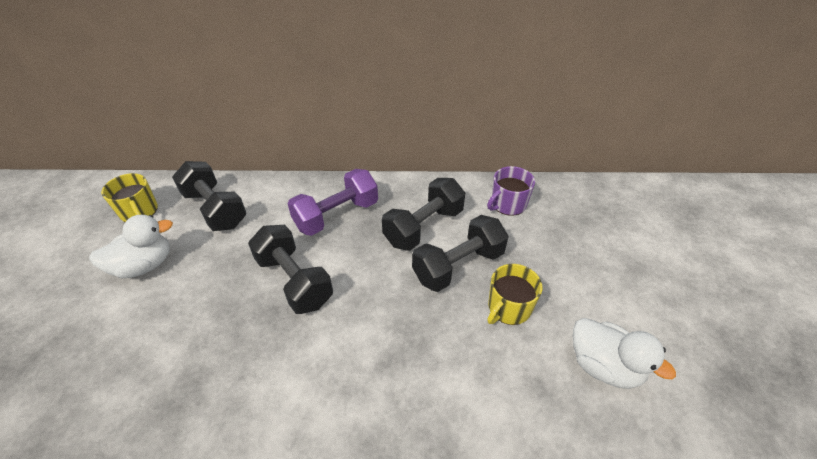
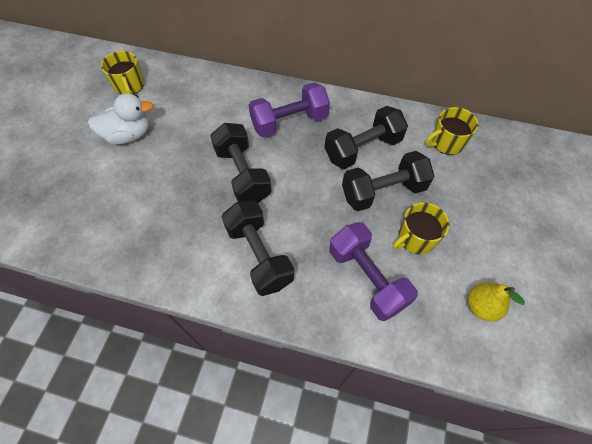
camera: 15 degrees right, 15 degrees up
black dumbbell [172,161,247,231] -> black dumbbell moved to [222,200,294,296]
purple mug [487,166,535,216] -> yellow mug [426,107,478,155]
white duck [573,318,676,389] -> yellow pear [468,282,525,321]
none -> purple dumbbell [329,222,418,321]

